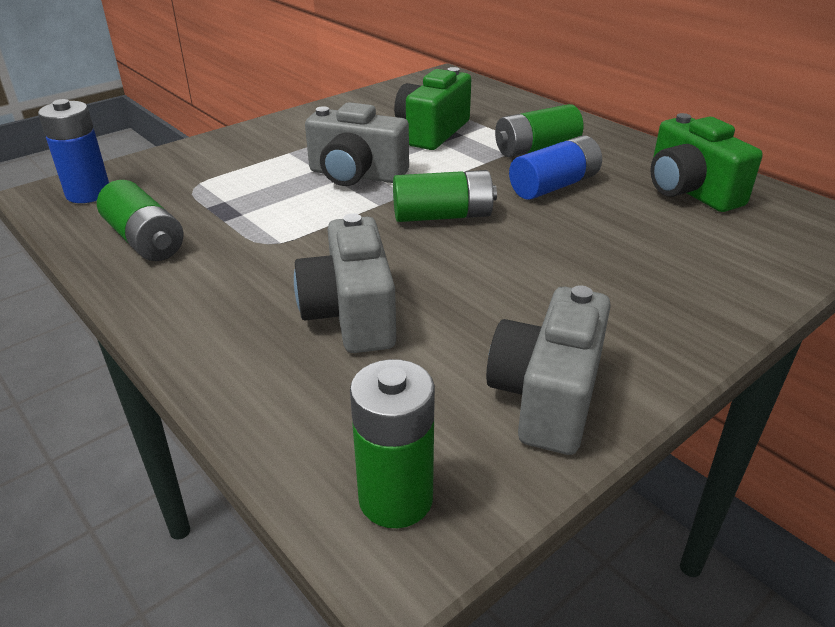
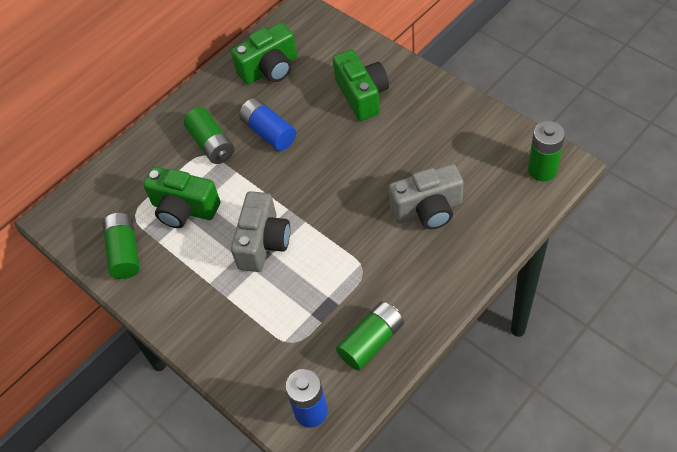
camera: 90 degrees left, 20 degrees up
green battery [393,170,497,222] -> green battery moved to [103,213,140,279]
grey camera [486,285,611,455] -> none
none -> green camera [333,49,389,121]

